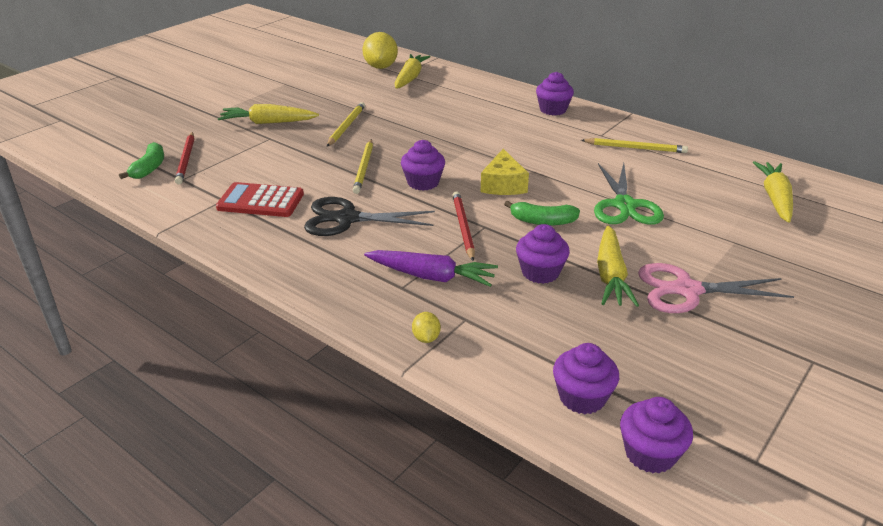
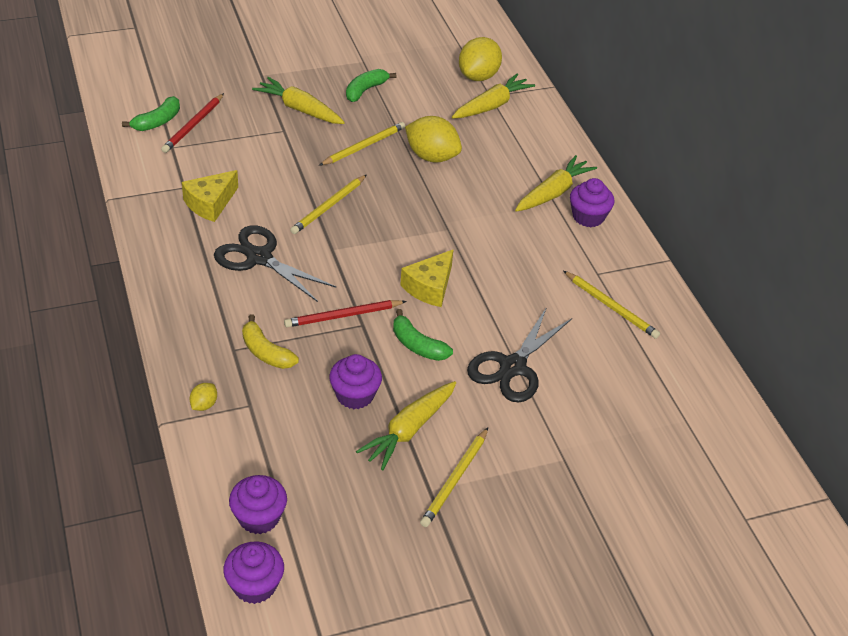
camera: 30 degrees right, 10 degrees up
red calculator [216,182,304,217] -> yellow cheese [182,170,238,222]
purple carrot [364,250,498,287] -> yellow banana [242,315,299,369]
purple cupcake [401,140,445,191] -> none
red pencil [453,191,475,261] -> red pencil turned 135 degrees counterclockwise [284,300,407,327]
green scissors [594,163,664,225] -> black scissors [467,307,572,403]
pink scissors [638,263,794,313] -> yellow pencil [420,428,488,527]
yellow carrot [753,161,793,223] -> yellow carrot moved to [515,155,597,212]
none -> green banana [346,69,396,102]
none -> yellow lemon [405,116,462,163]

